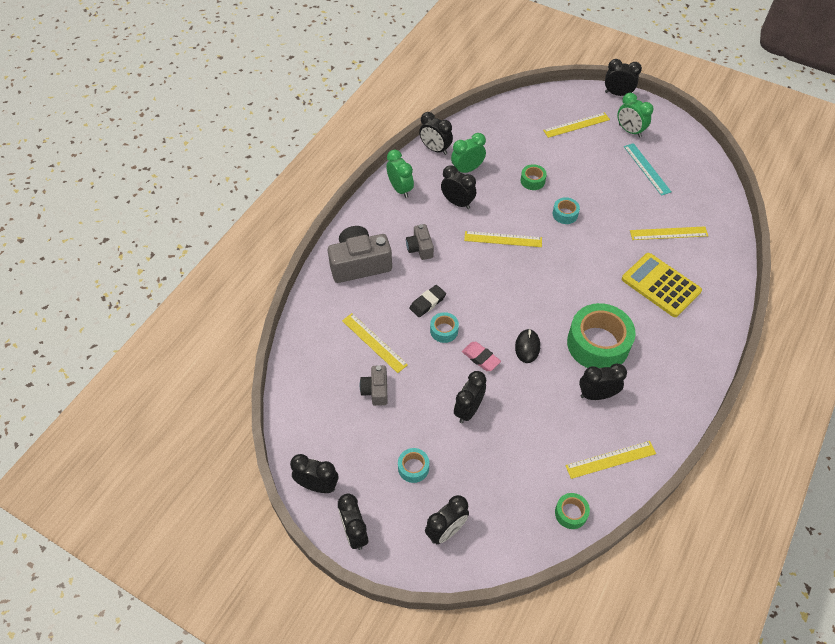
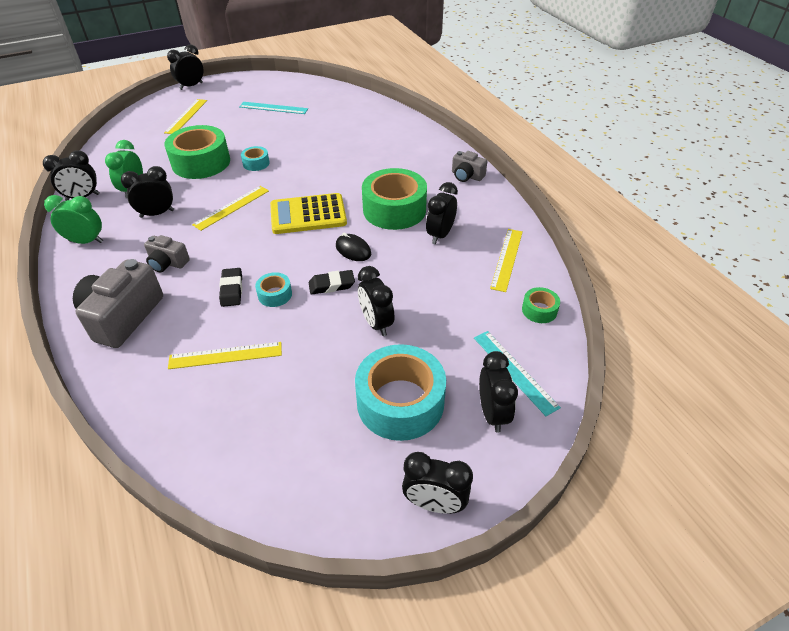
camera: 55 degrees left, 10 degrees down
black clock [290,454,338,493] -> none
grey camera [360,365,388,406] -> grey camera moved to [452,151,487,182]
turquoise tape [398,448,429,483] -> turquoise tape [355,344,446,441], size x2.18
pink eraser [462,342,501,371] -> black eraser [309,270,355,294]
green tape [521,164,547,190] -> green tape [164,125,230,179], size x2.18
green clock [617,93,654,138] -> none
yellow calculator [622,253,702,317] -> yellow calculator moved to [270,193,347,234]
yellow ruler [630,226,708,240] -> none
none -> turquoise ruler [474,331,561,416]

